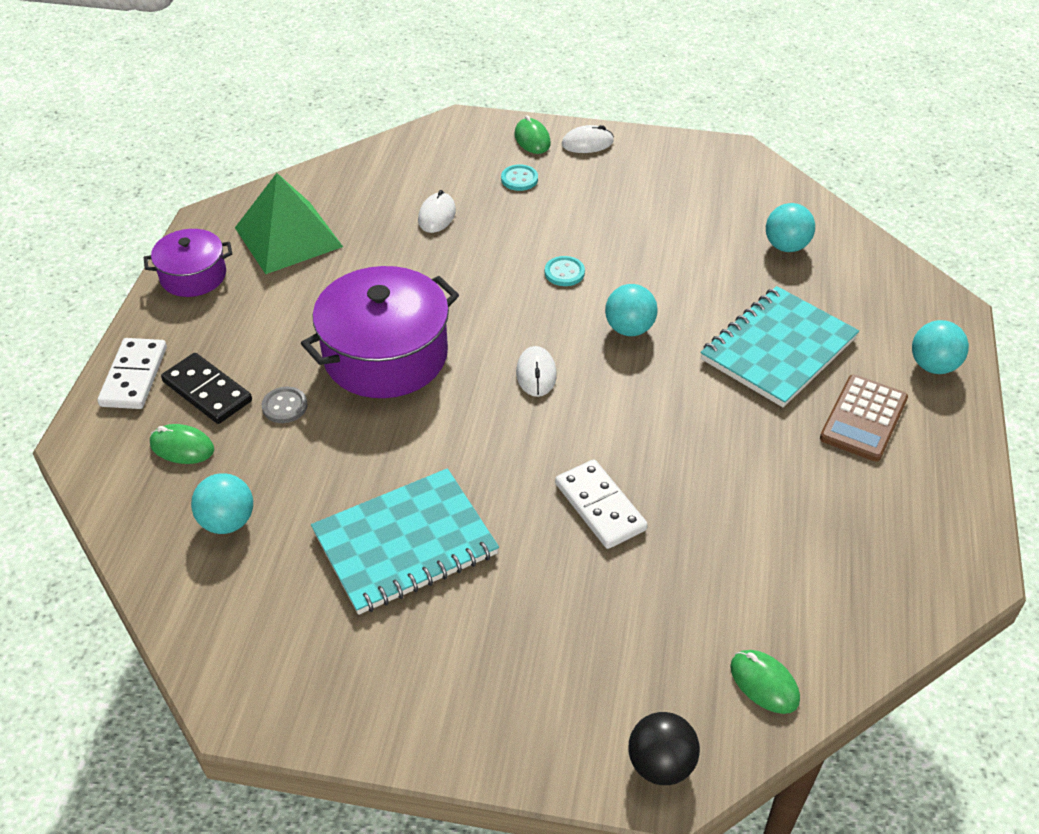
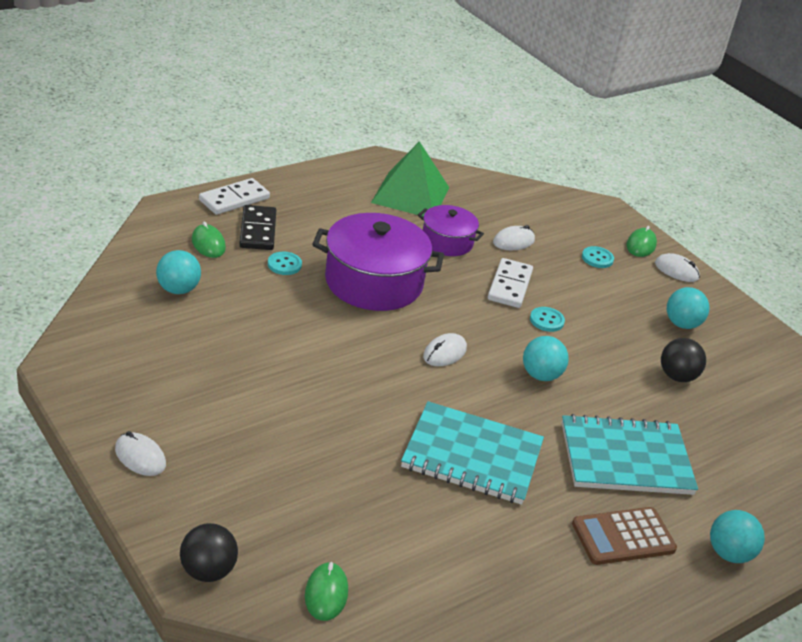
camera: 40 degrees right, 10 degrees down
purple pot [143,229,232,297] -> purple pot moved to [418,205,484,256]
grey button [262,387,308,423] -> turquoise button [268,252,302,275]
turquoise notebook [311,468,499,615] -> turquoise notebook moved to [401,401,544,505]
white domino [555,459,648,549] -> white domino moved to [488,258,533,308]
turquoise ball [766,203,815,252] -> turquoise ball moved to [667,287,709,329]
none -> white mouse [115,431,166,476]
none -> black ball [661,338,706,382]

